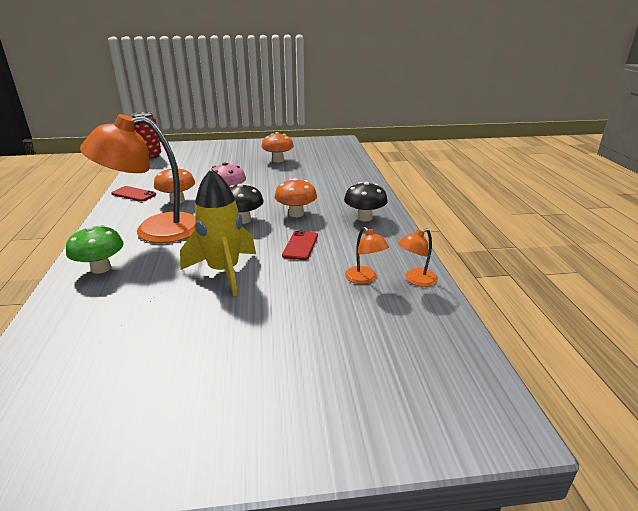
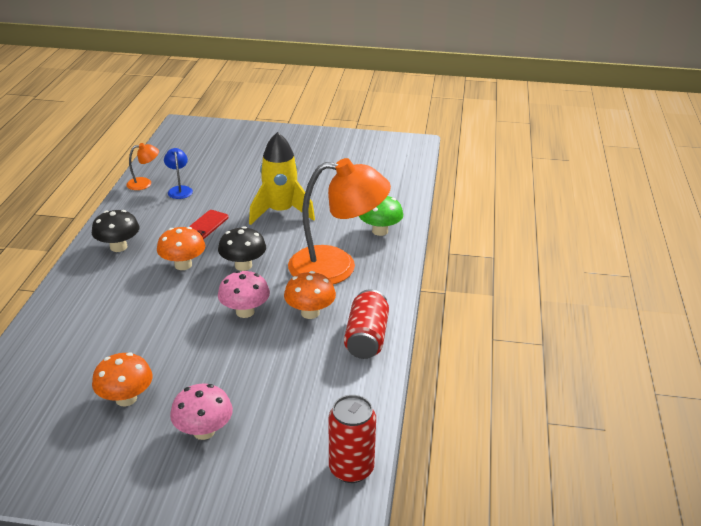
camera: 165 degrees left, 5 degrees up
red phone [112,186,156,202] -> red can [344,289,389,359]
orange lamp [345,227,389,284] -> blue lamp [164,148,193,199]
none -> pink mushroom [170,384,233,440]

